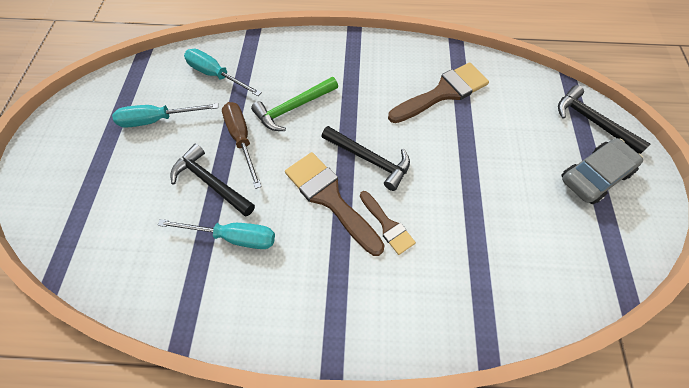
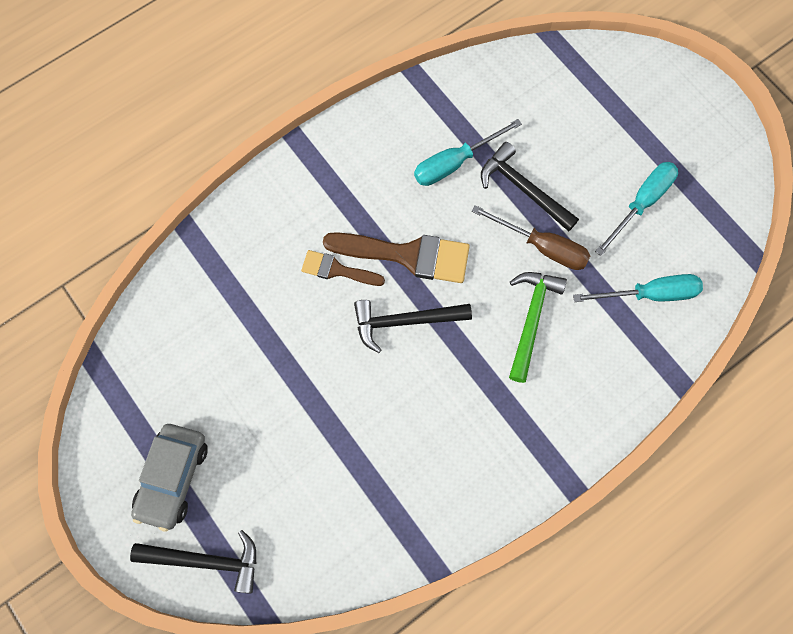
camera: 140 degrees right, 10 degrees up
black hammer [170,143,255,217] -> black hammer turned 135 degrees counterclockwise [481,142,579,232]
brown brush [388,63,489,123] -> none

